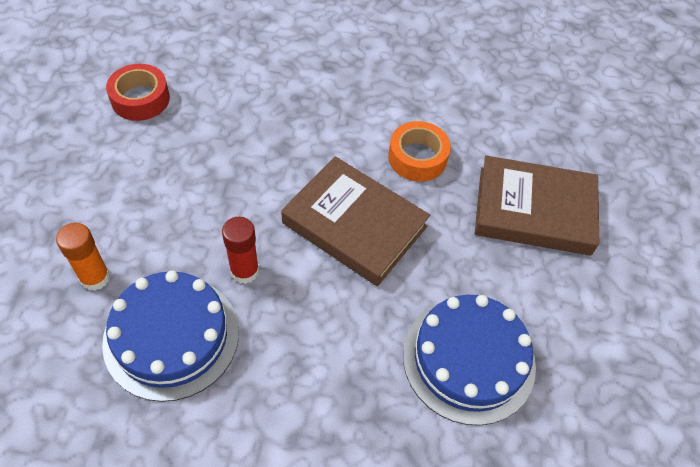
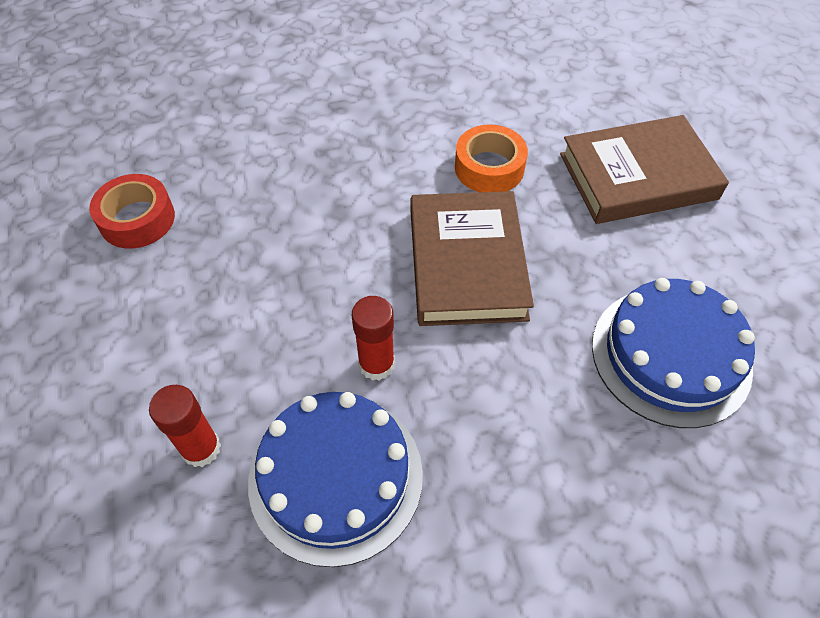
camera: 20 degrees left, 0 degrees up
orange glue stick [56,223,110,291] -> red glue stick [149,385,221,467]
brown book [281,156,430,286] -> brown book turned 75 degrees clockwise [411,191,534,326]

